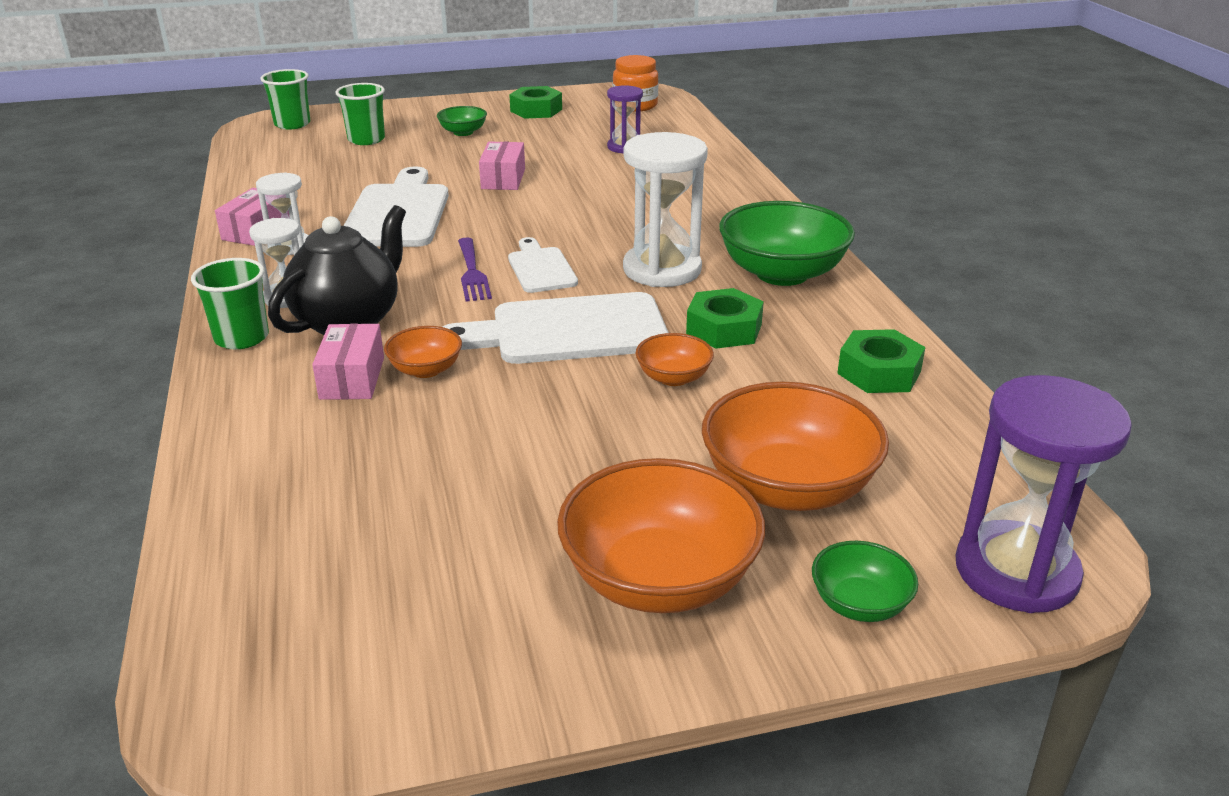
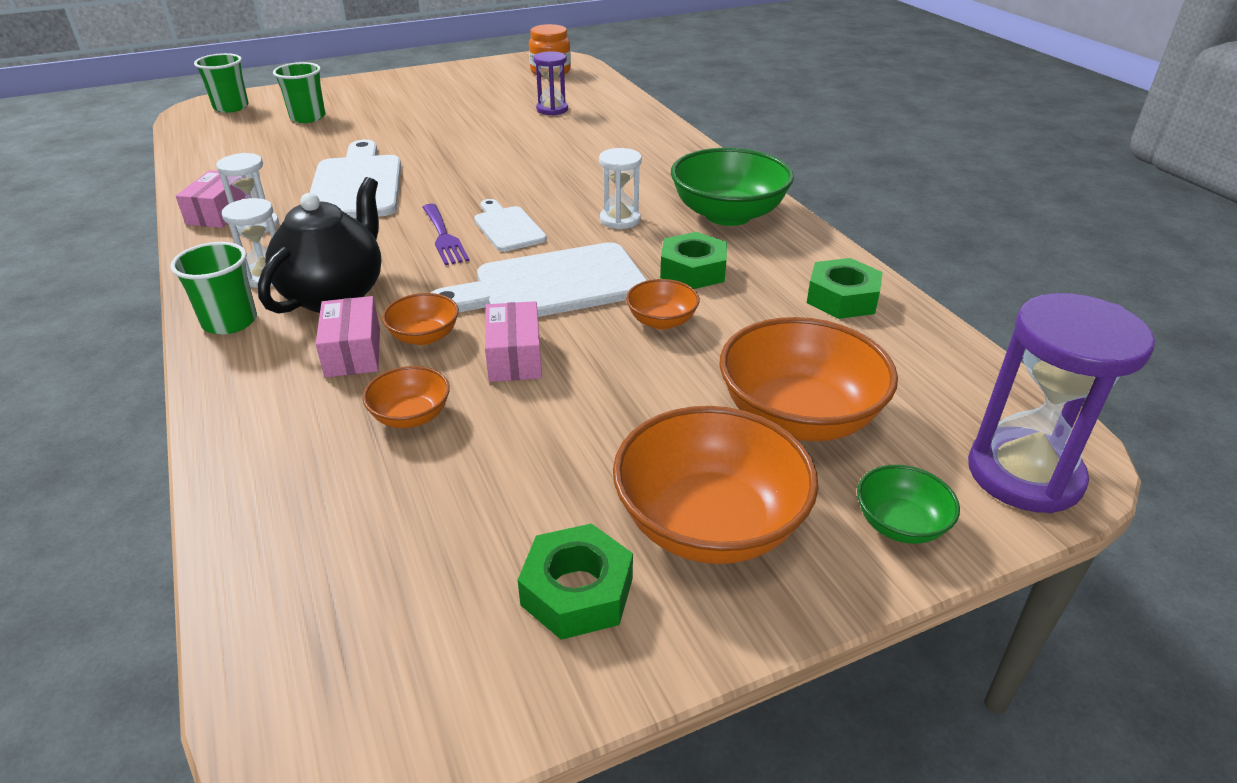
camera: 10 degrees left, 5 degrees up
green bowl [437,106,487,136] -> none
pink box [479,142,525,190] -> pink box moved to [485,301,542,382]
green nut [509,86,562,119] -> green nut moved to [518,523,633,640]
white hourglass [623,132,708,287] -> white hourglass [599,148,642,229], size x0.56
none -> orange bowl [362,366,450,428]

